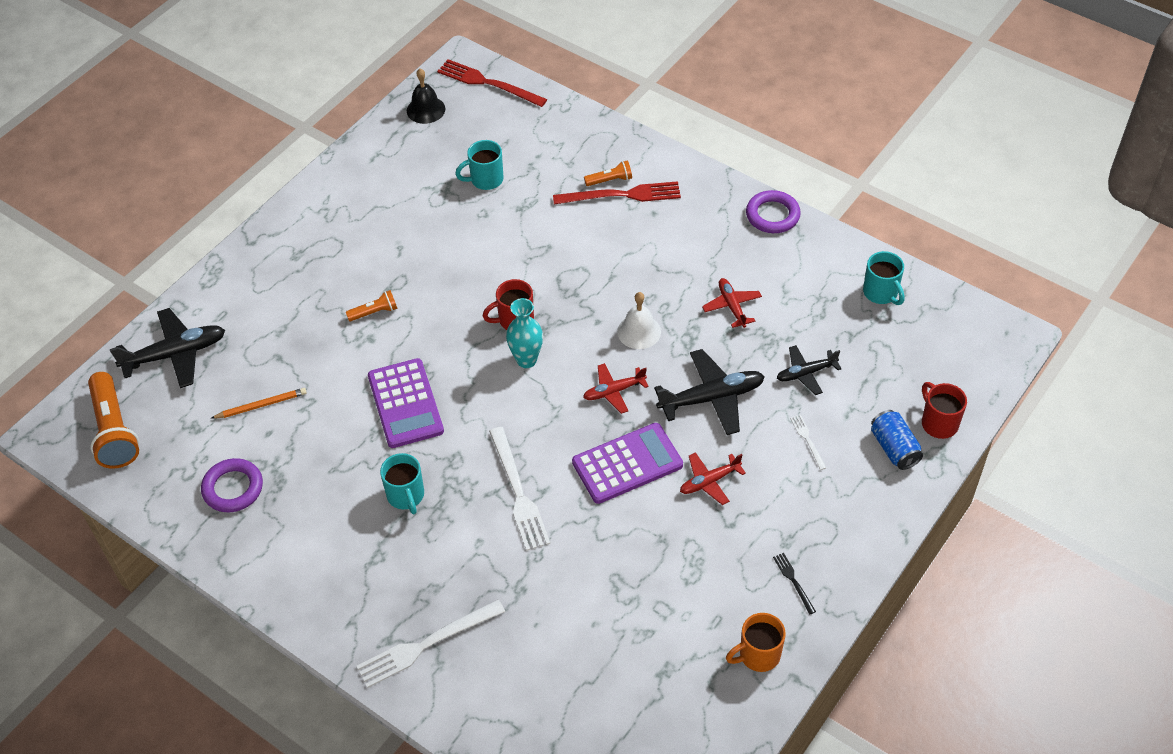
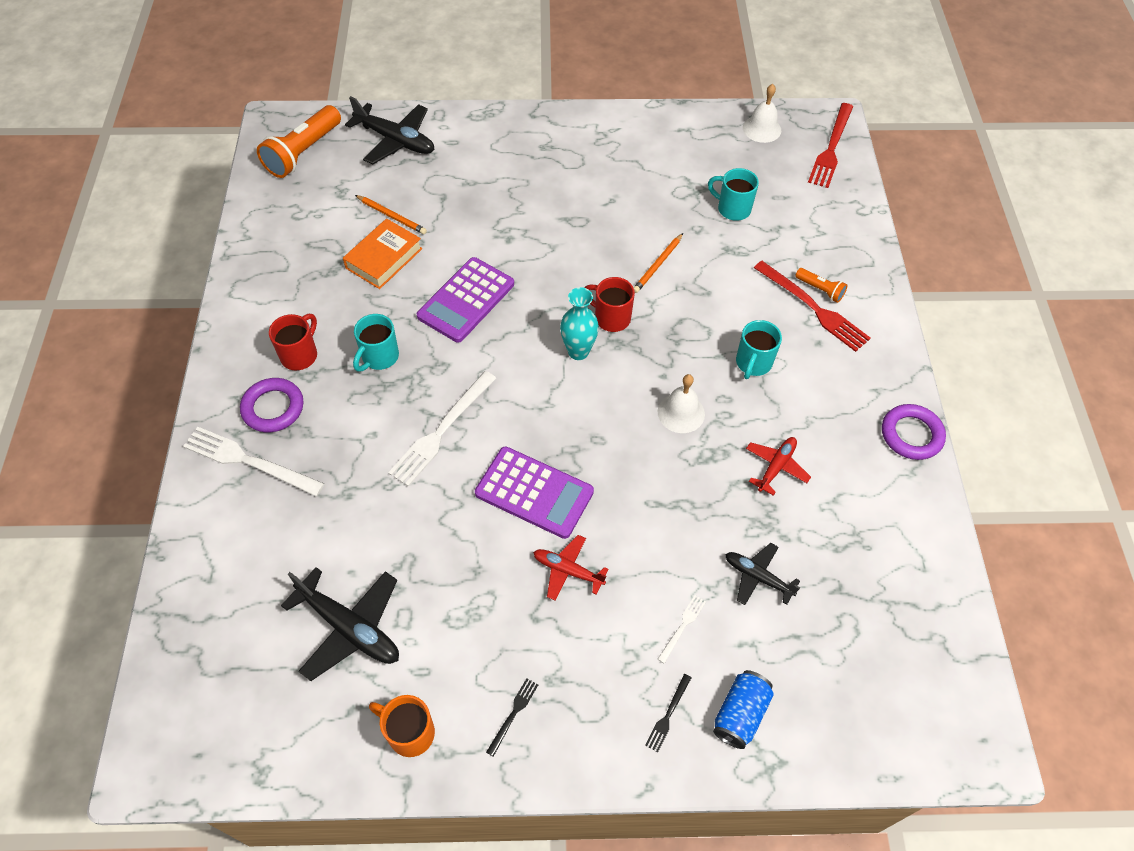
camera: 50 degrees right, 5 degrees up
purple ring [201,458,263,512] -> purple ring moved to [240,378,303,432]
orange flashlight [346,290,397,321] -> none
black bell [407,68,445,124] -> white bell [743,84,781,143]
red fork [437,59,547,107] -> red fork turned 150 degrees counterclockwise [808,103,853,188]
red plane [583,363,649,414] -> none
black plane [654,349,765,435] -> black plane moved to [281,567,399,681]
turquoise mug [863,251,905,305] -> turquoise mug moved to [736,320,782,379]
red mug [922,382,967,439] -> red mug moved to [269,314,317,371]
none -> orange book [343,219,422,289]
none -> orange pencil [634,233,683,293]
none -> black fork [645,674,691,752]

